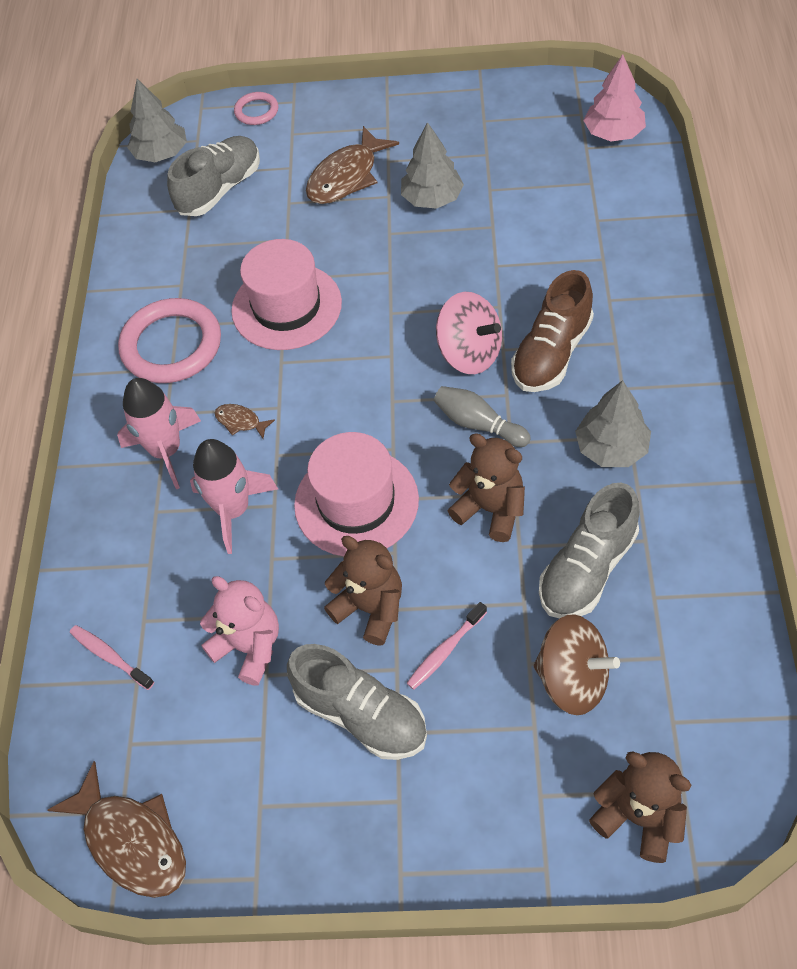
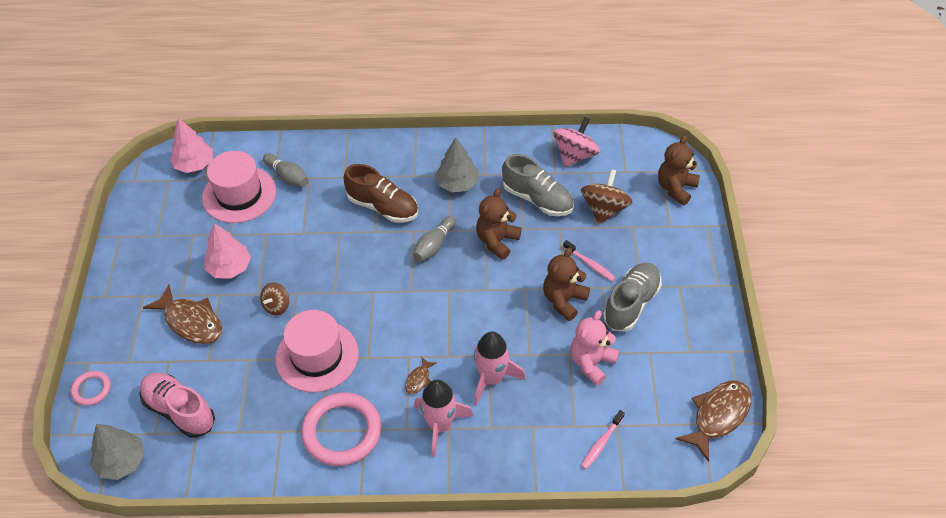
camera: 95 degrees left, 5 degrees down
grey shoe [167,136,260,216] -> pink shoe [139,373,215,438]
pink hat [294,432,419,556] -> pink hat moved to [202,151,276,223]
grey tree [401,122,464,209] -> pink tree [204,223,251,279]
pink spinning top [436,292,502,374] -> pink spinning top moved to [553,117,600,167]
none -> brown spinning top [260,282,289,316]
none -> grey bowling pin [263,153,309,187]

